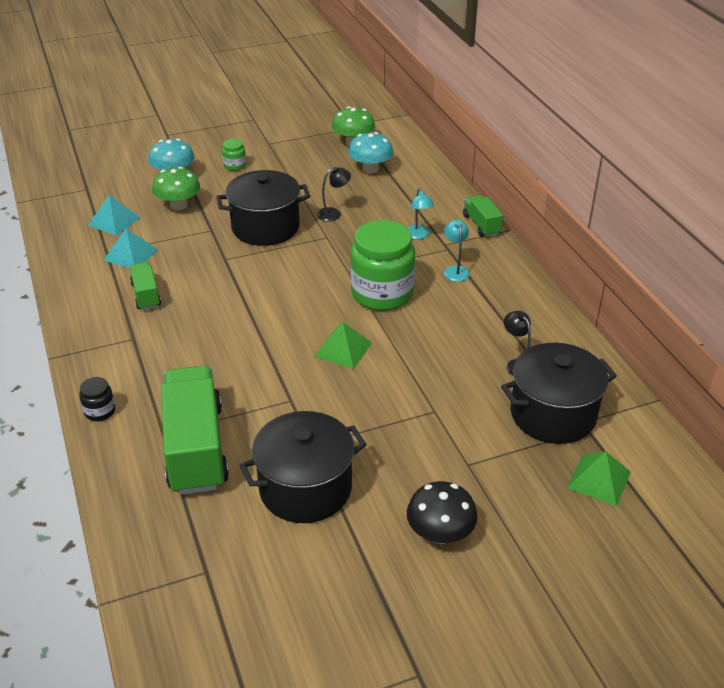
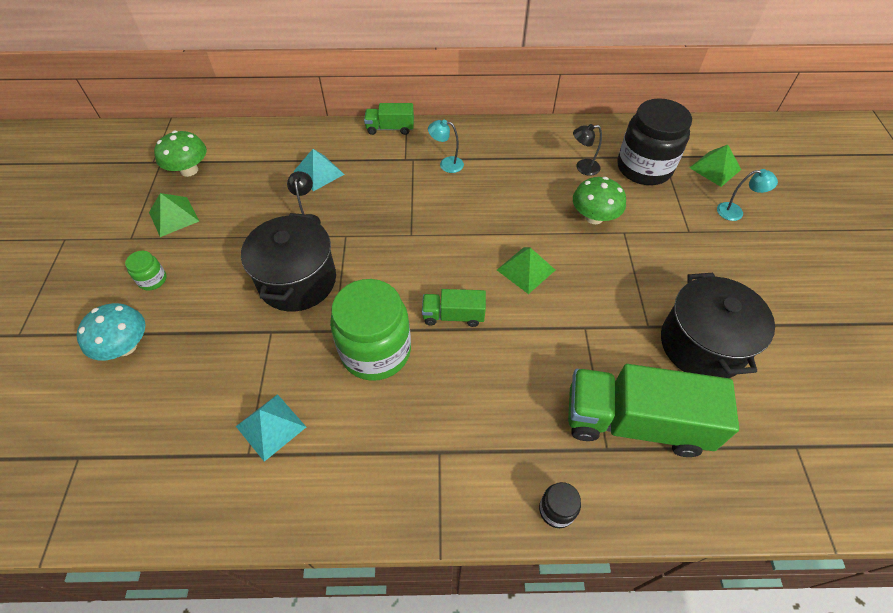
camera: 70 degrees left, 15 degrees up
turquoise pyramid [88,195,141,236] -> turquoise pyramid moved to [293,149,345,191]
green truck [130,262,161,310] -> green truck moved to [422,289,486,327]
green mushroom [152,167,200,211] -> green mushroom moved to [573,177,626,224]
turquoise mushroom [348,132,393,174] -> none
green jar [350,220,415,311] -> green jar moved to [330,279,411,381]
turquoise lamp [407,188,434,239] -> turquoise lamp moved to [717,169,778,221]
black mushroom [407,481,478,544] -> none
black pot [501,343,617,444] -> black jar [617,98,692,185]
none -> green pyramid [149,193,199,237]

